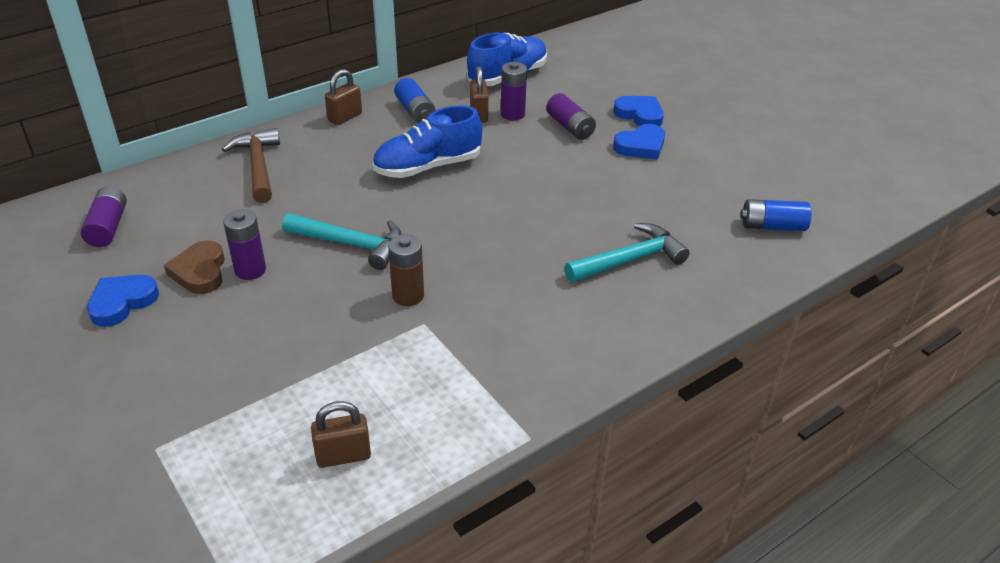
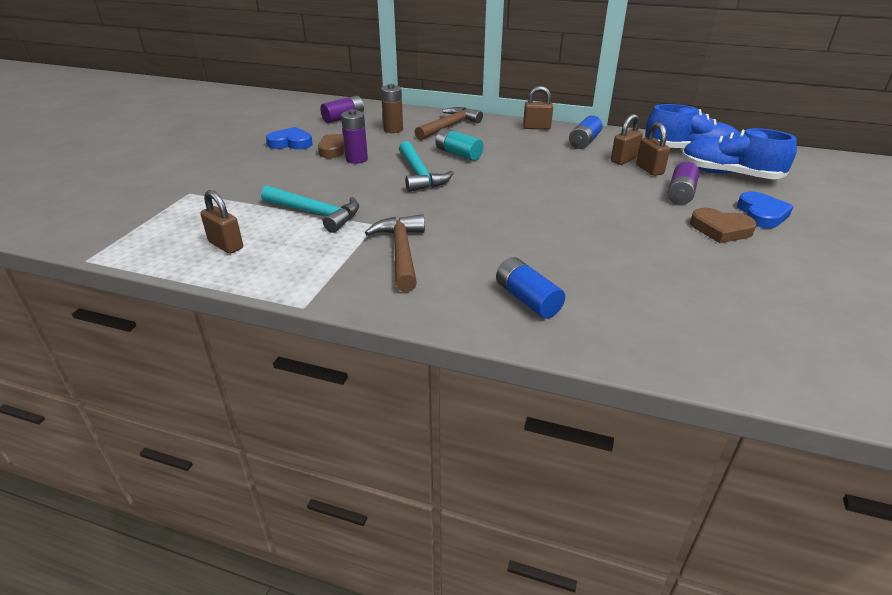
camera: 55 degrees right, 5 degrees down
blue shoe [372,105,482,178] -> blue shoe moved to [682,128,797,179]
brown battery [388,234,424,306] -> brown battery moved to [381,84,403,133]
purple battery [501,62,527,121] -> brown padlock [636,122,670,176]
turquoise hammer [564,223,690,282] -> turquoise hammer moved to [261,186,359,233]
blue heart [613,124,665,160] -> brown heart [690,208,757,243]
blue battery [740,199,812,231] -> blue battery moved to [496,257,565,319]
none -> brown hammer [365,214,425,292]
none -> turquoise battery [435,128,484,161]

